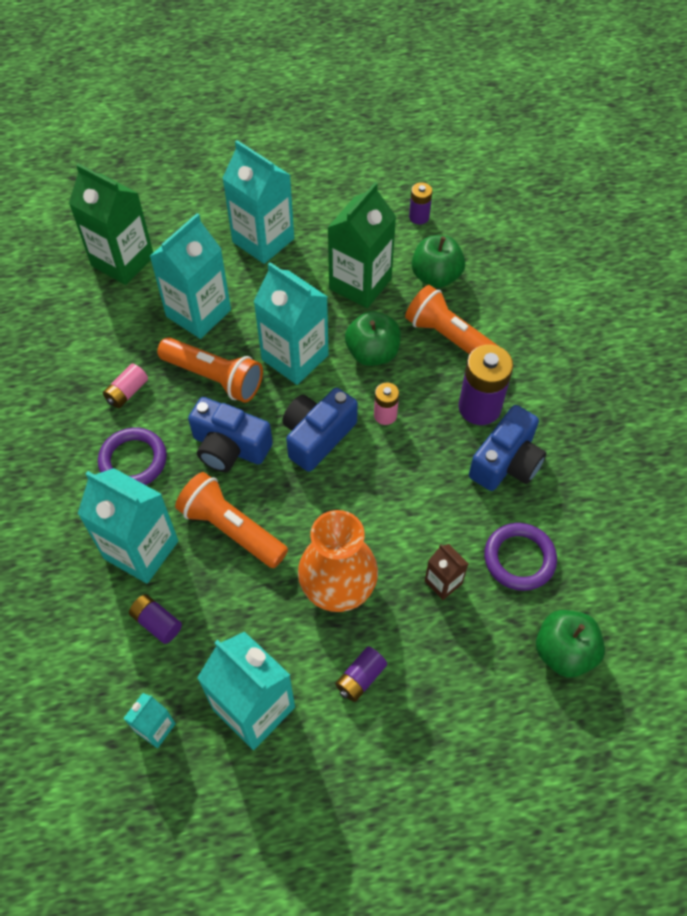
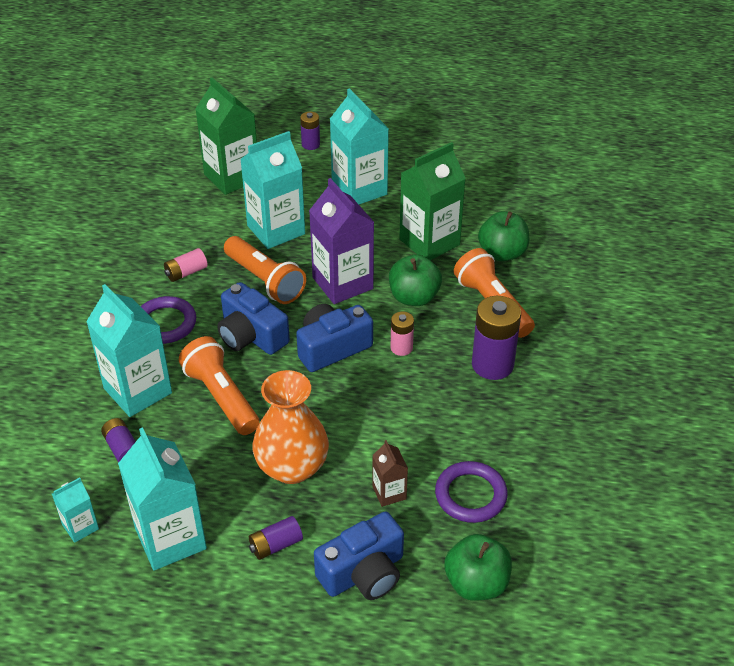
camera: 20 degrees right, 15 degrees down
turquoise carton [253,262,329,385] -> purple carton [309,178,374,304]
purple battery [409,182,433,225] -> purple battery moved to [300,111,320,150]
blue camera [469,405,546,491] -> blue camera moved to [314,512,404,600]

